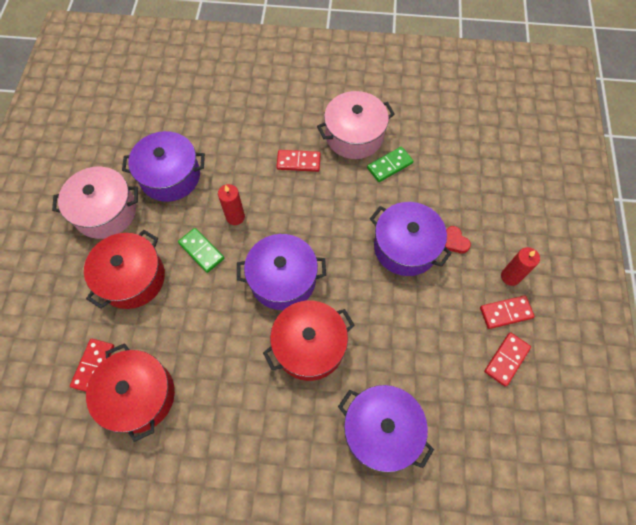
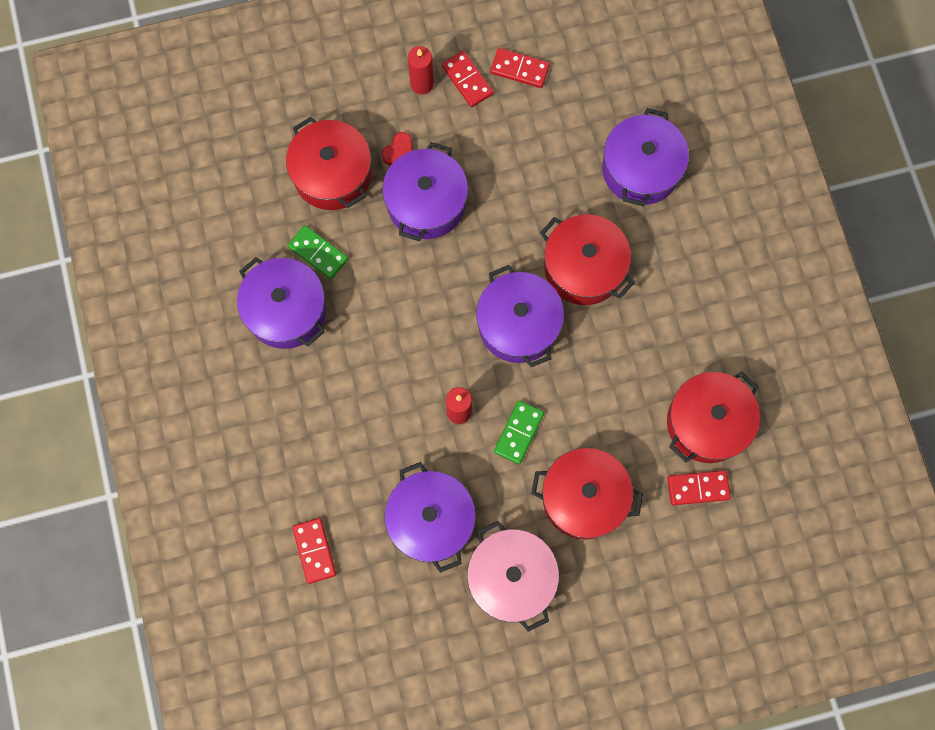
camera: 110 degrees left, 10 degrees up
red domino [276,150,321,172] -> red domino moved to [292,518,336,584]
pink pot [317,91,395,159] -> purple pot [237,257,326,349]
none -> red pot [286,117,372,210]

